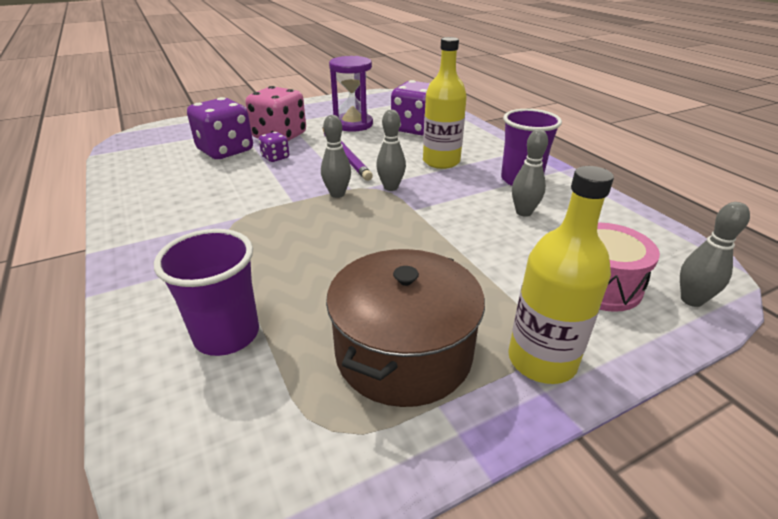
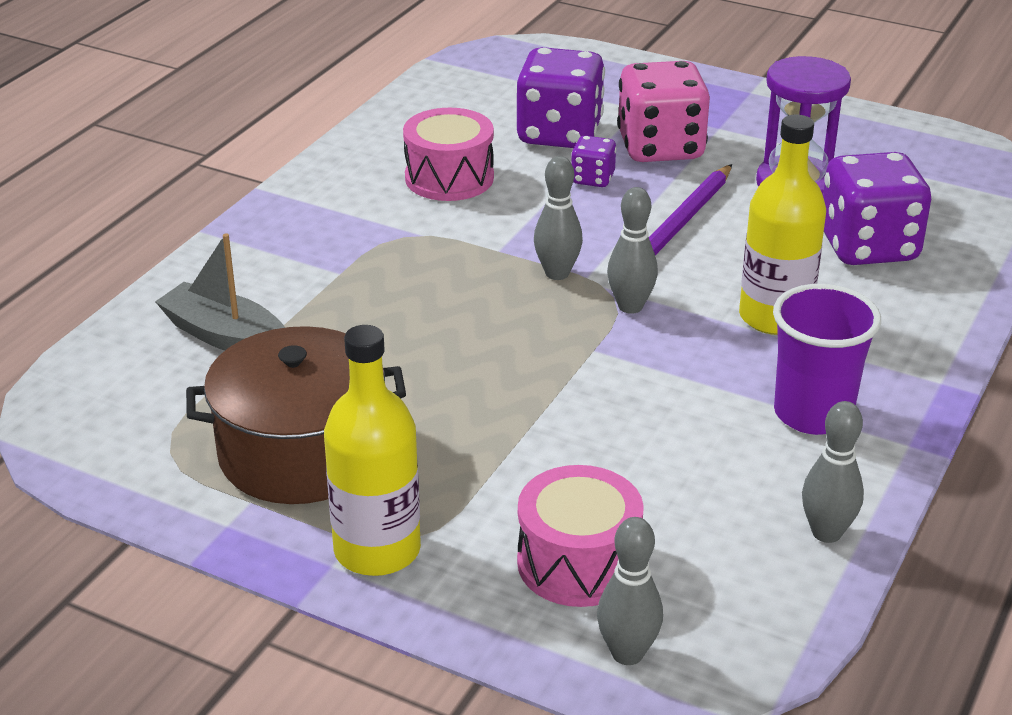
camera: 55 degrees right, 0 degrees up
purple cup [154,229,259,356] -> grey boat [155,233,285,351]
grey bowling pin [512,129,548,217] -> grey bowling pin moved to [802,401,864,543]
none -> pink drum [403,108,494,201]

